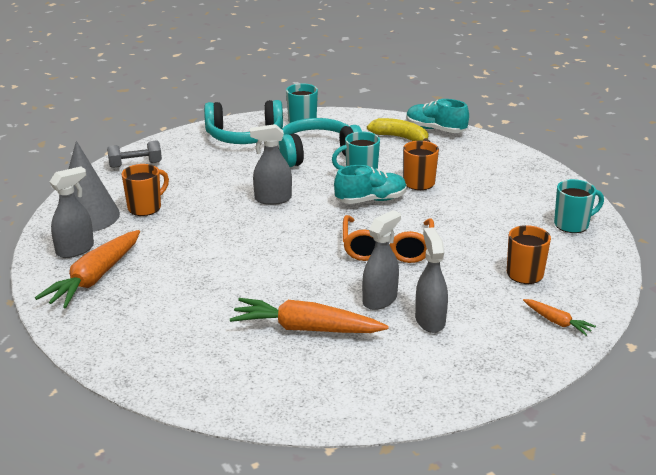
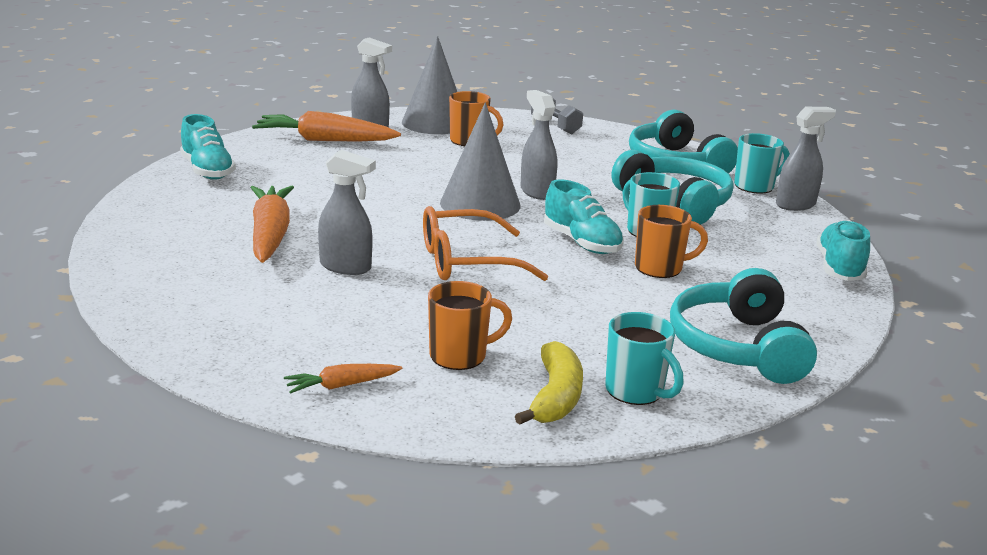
camera: 70 degrees right, 5 degrees down
yellow banana [367,118,430,142] -> yellow banana moved to [515,341,583,425]
grey spray bottle [415,227,448,333] -> grey spray bottle moved to [776,107,836,211]
orange carrot [523,299,596,336] -> orange carrot turned 45 degrees clockwise [284,364,403,394]
none -> turquoise shoe [180,114,236,180]
none -> grey cone [440,103,520,221]
none -> turquoise headphones [670,268,817,384]

